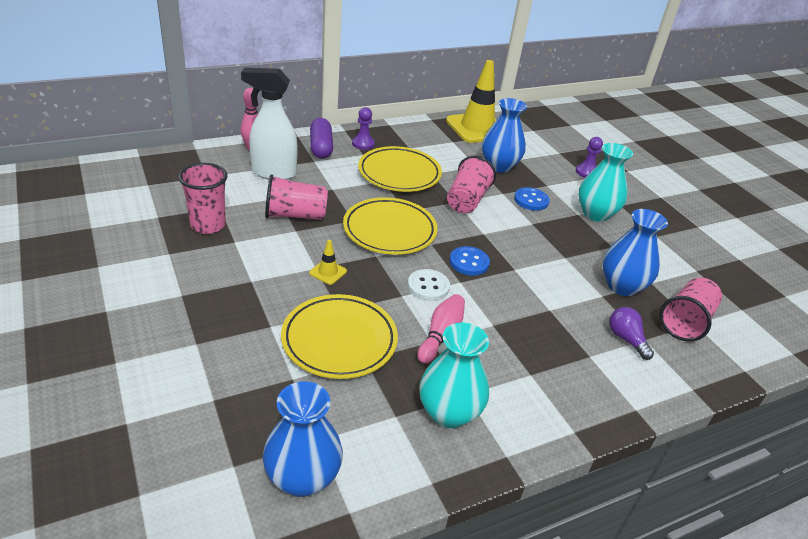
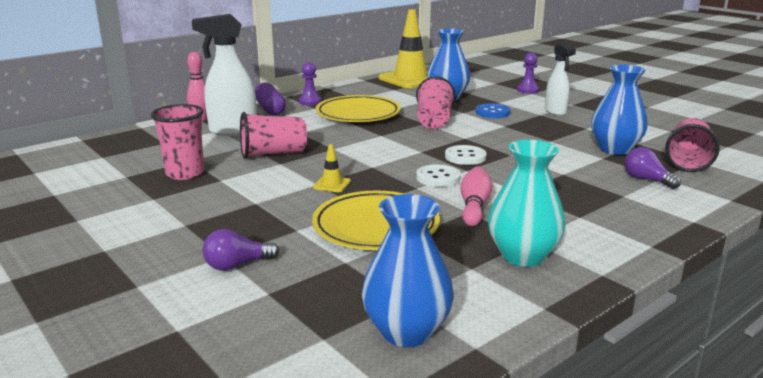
camera: 10 degrees left, 15 degrees down
yellow plate [343,197,438,255] -> none
blue button [449,246,490,276] -> white button [445,145,487,165]
turquoise vase [578,143,633,222] -> white spray bottle [545,42,576,116]
none -> purple light bulb [203,229,279,271]

